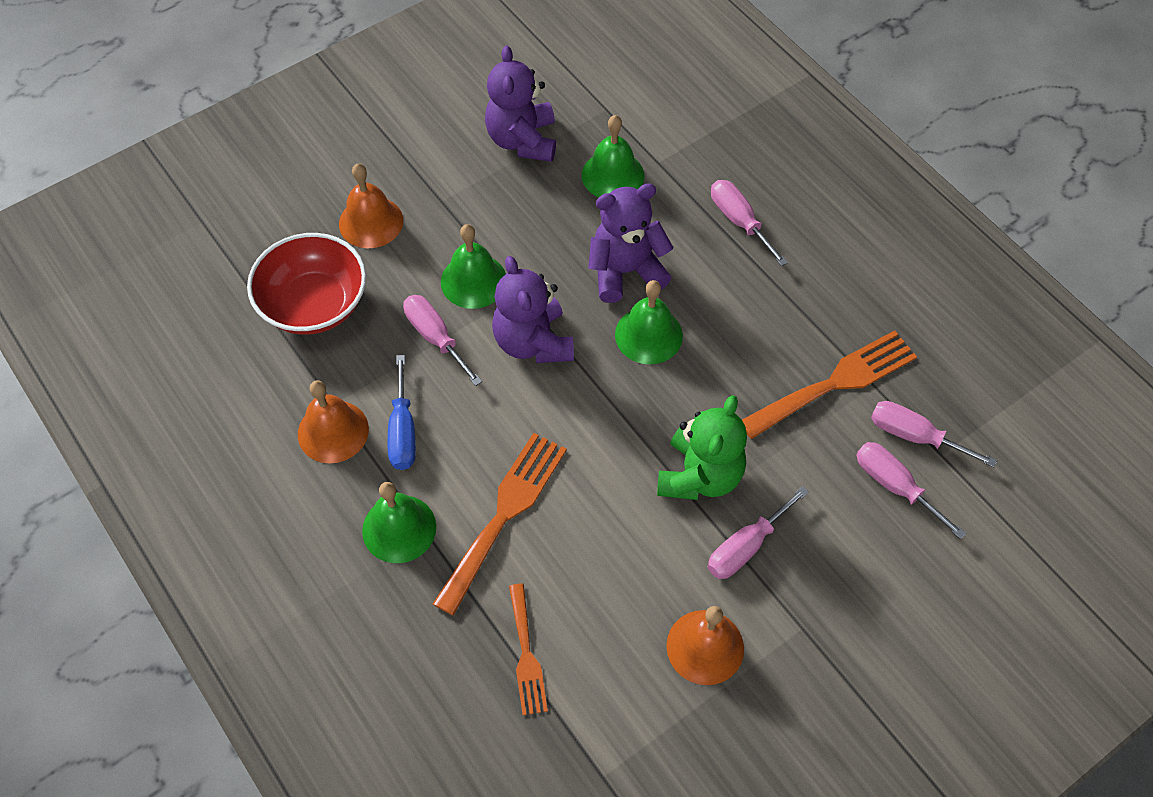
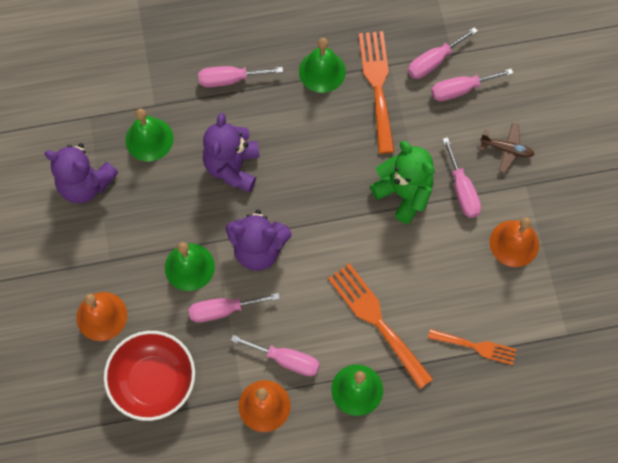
camera: 65 degrees left, 10 degrees up
blue screwdriver [388,355,416,470] -> pink screwdriver [231,335,320,376]
green bell [615,280,683,364] -> green bell moved to [299,38,346,93]
none -> brown plane [480,123,535,173]

